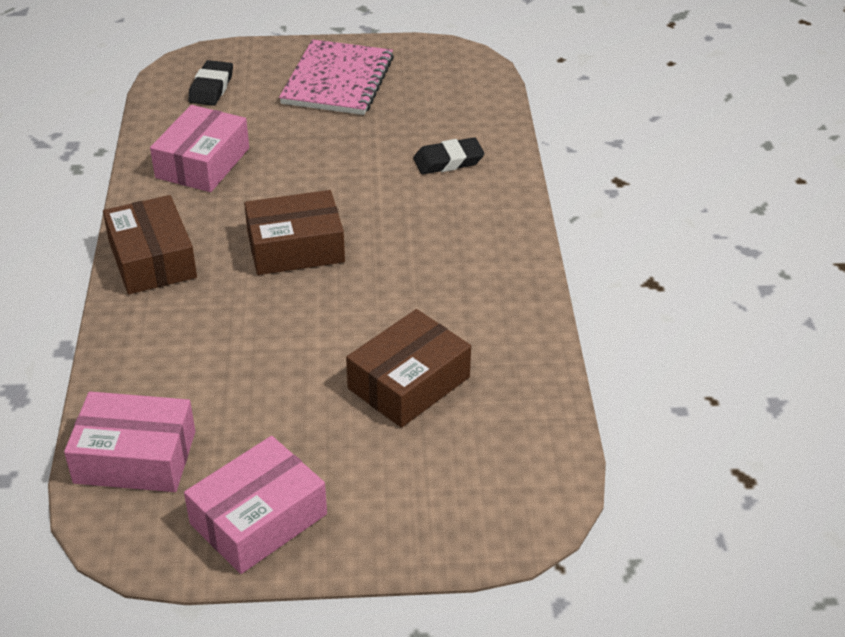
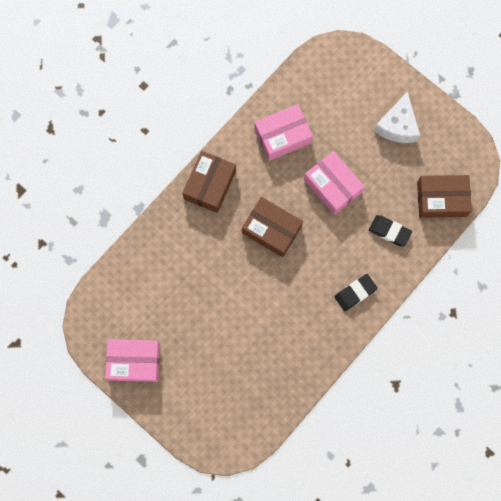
camera: 45 degrees right, 35 degrees up
pink box [64,392,195,492] -> pink box moved to [304,151,365,215]
black eraser [188,60,233,106] -> black eraser moved to [335,274,377,311]
pink notebook [279,39,394,115] -> white cheese [374,91,420,143]
brown box [346,309,471,428] -> brown box moved to [417,175,472,218]

